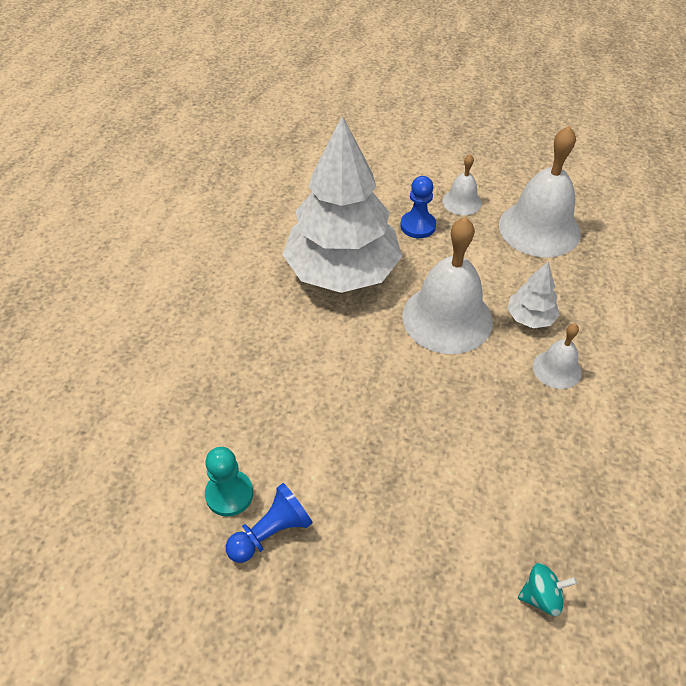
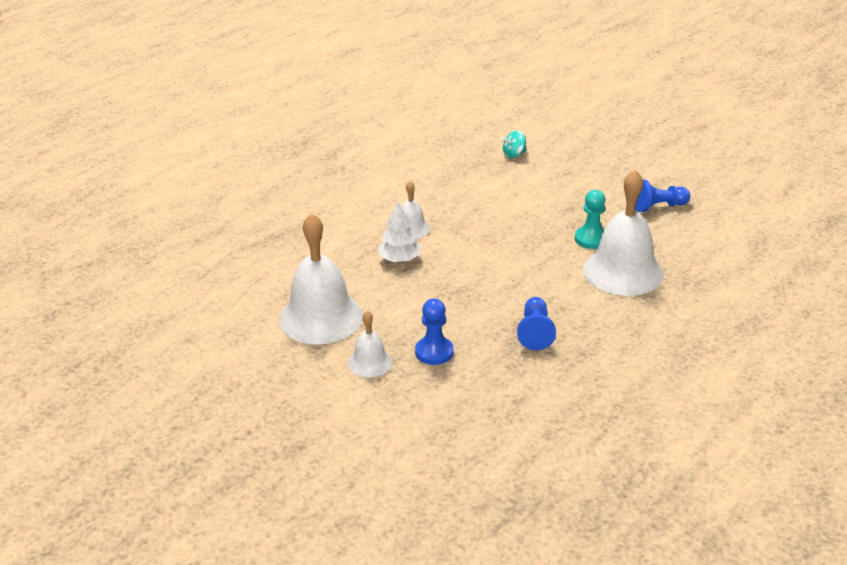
camera: 155 degrees left, 15 degrees down
turquoise pawn [205,447,253,517] -> turquoise pawn moved to [575,190,605,249]
white tree [282,115,402,293] -> blue pawn [517,297,556,350]
white bell [402,217,493,354] -> white bell moved to [583,170,664,296]
turquoise spinning top [518,563,577,616] -> turquoise spinning top turned 45 degrees counterclockwise [501,131,527,158]

